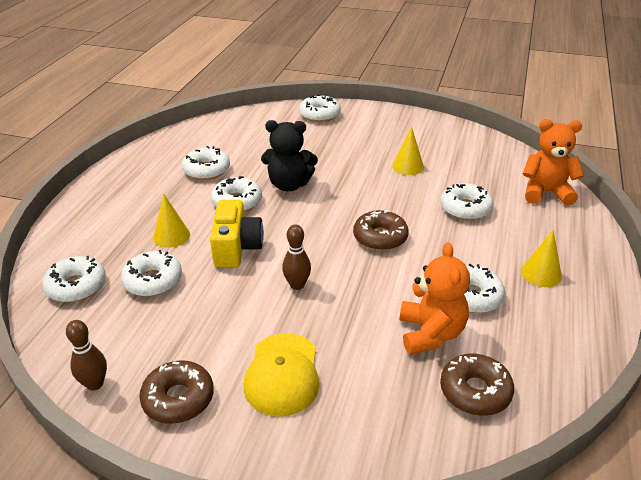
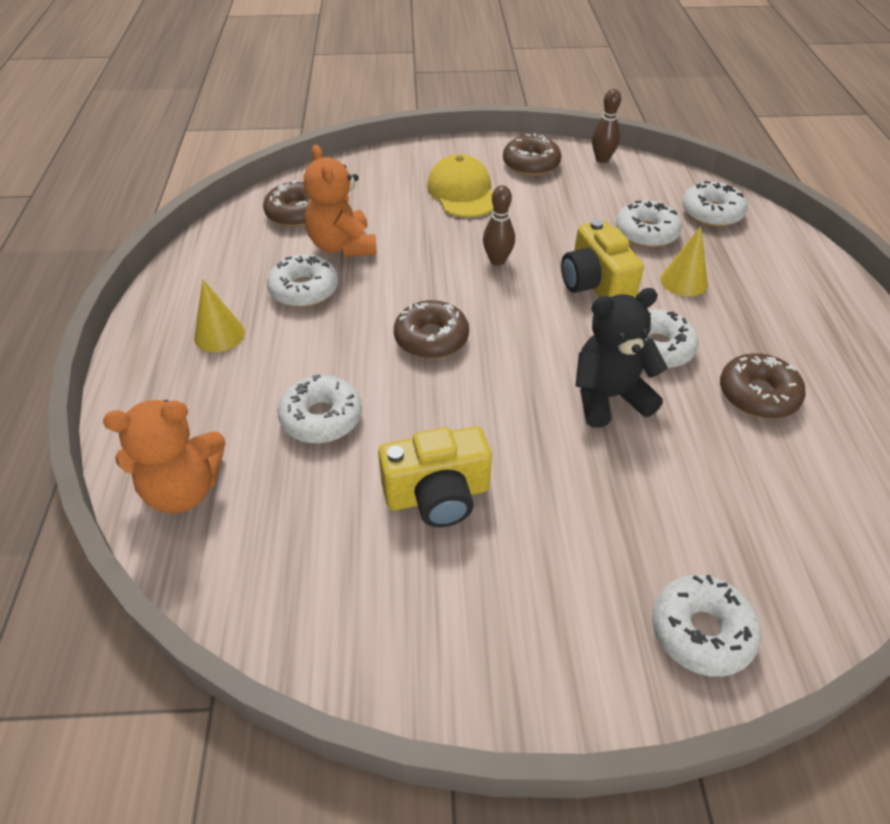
camera: 160 degrees right, 10 degrees up
white donut [182,146,230,180] -> brown donut [720,353,806,419]
yellow cone [392,127,424,175] -> yellow camera [378,426,492,527]

